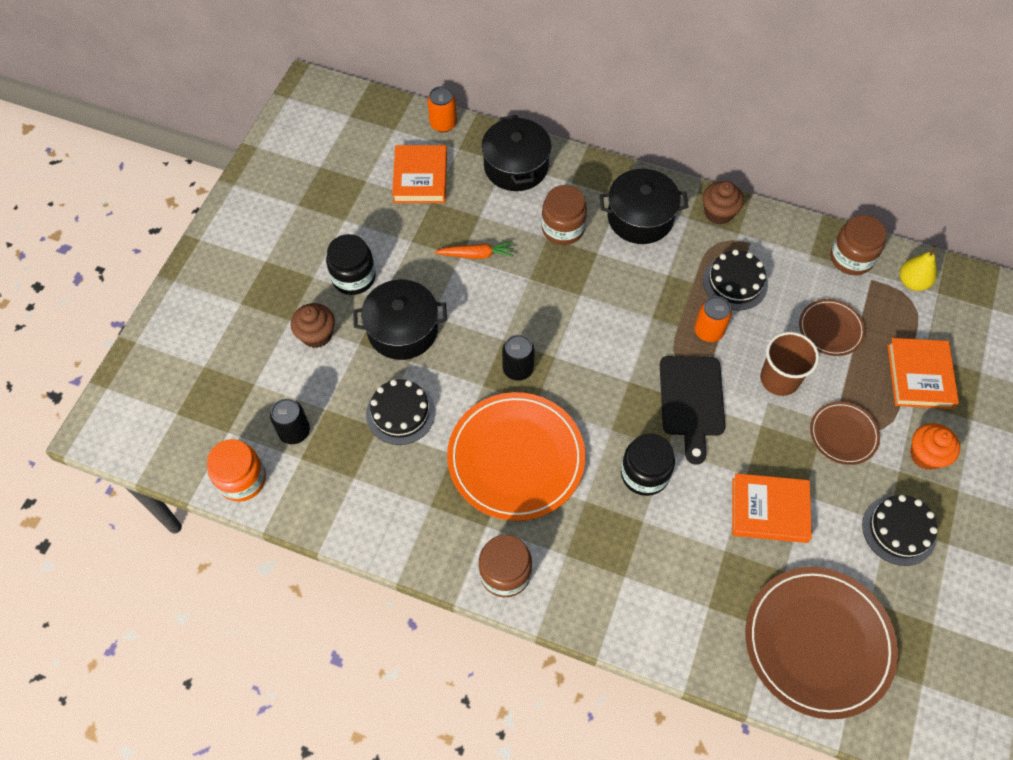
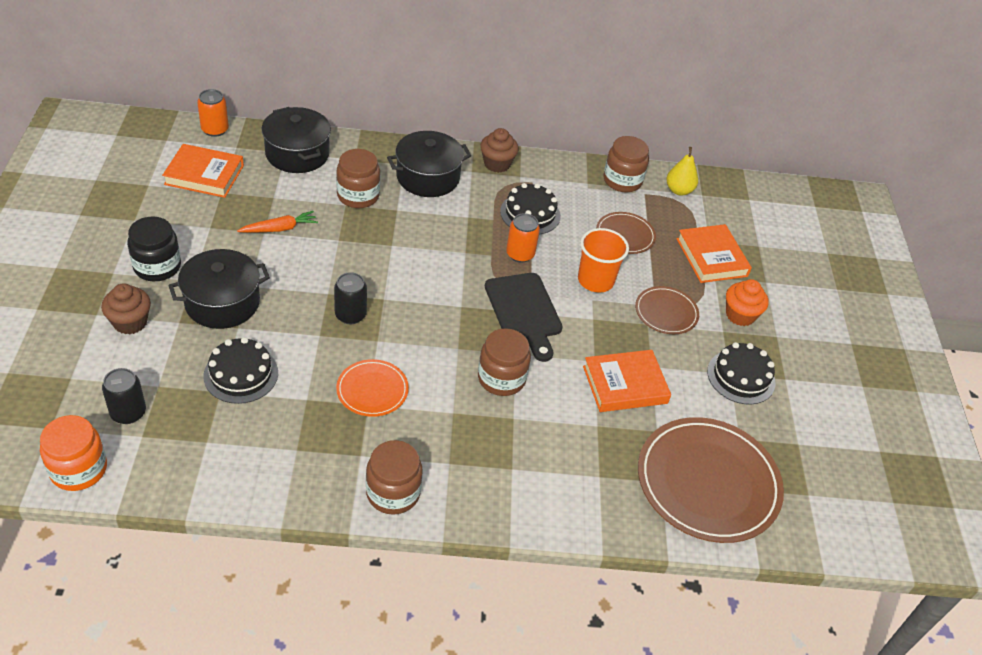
camera: 25 degrees left, 15 degrees down
orange book [392,145,447,203] -> orange book turned 60 degrees counterclockwise [162,144,244,198]
orange plate [447,392,585,521] -> orange plate [336,359,409,417], size x0.51
black jar [621,433,675,496] -> brown jar [478,328,531,396]
brown cup [760,332,819,396] -> orange cup [578,228,629,292]

